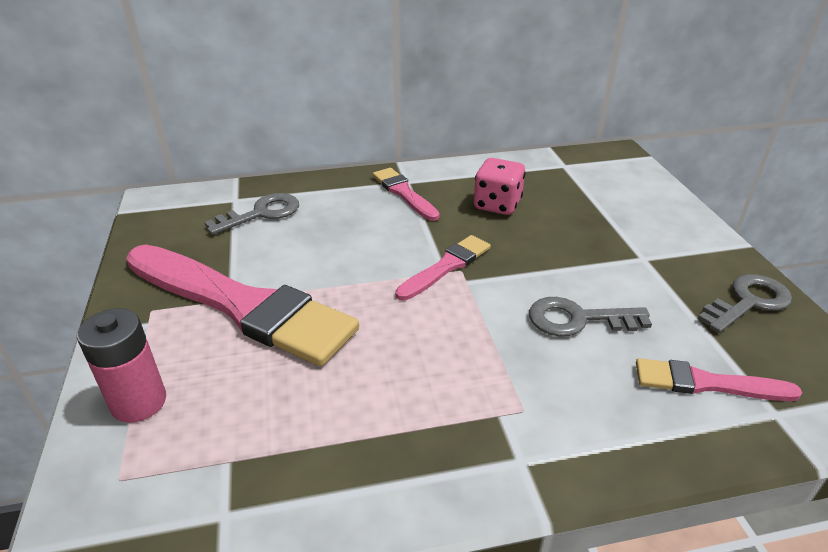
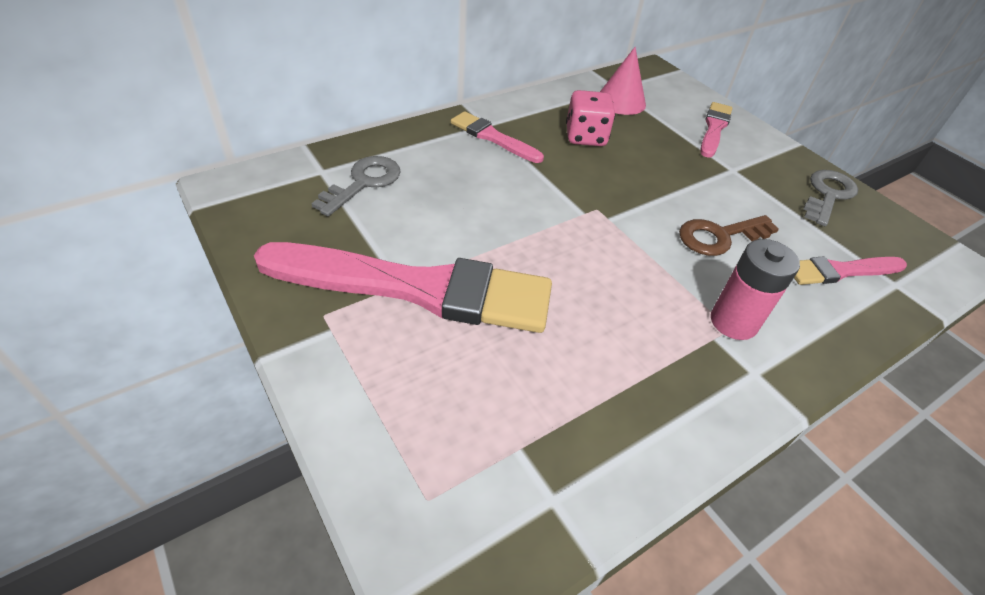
camera: 25 degrees left, 10 degrees up
pink battery [77,308,166,423] -> pink battery moved to [711,239,800,340]
pink brush [395,235,491,301] -> pink brush moved to [700,102,732,158]
grey key [529,297,652,337] -> brown key [679,215,779,256]
none -> pink cone [600,47,646,115]

